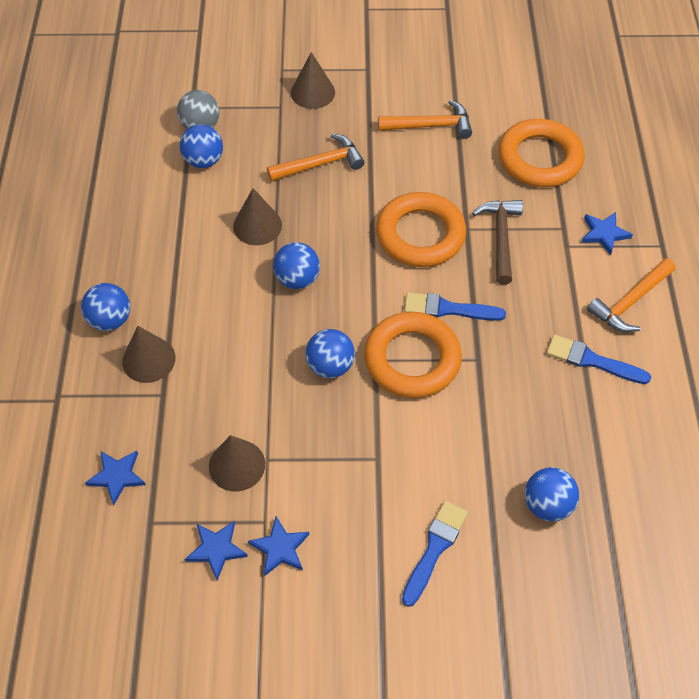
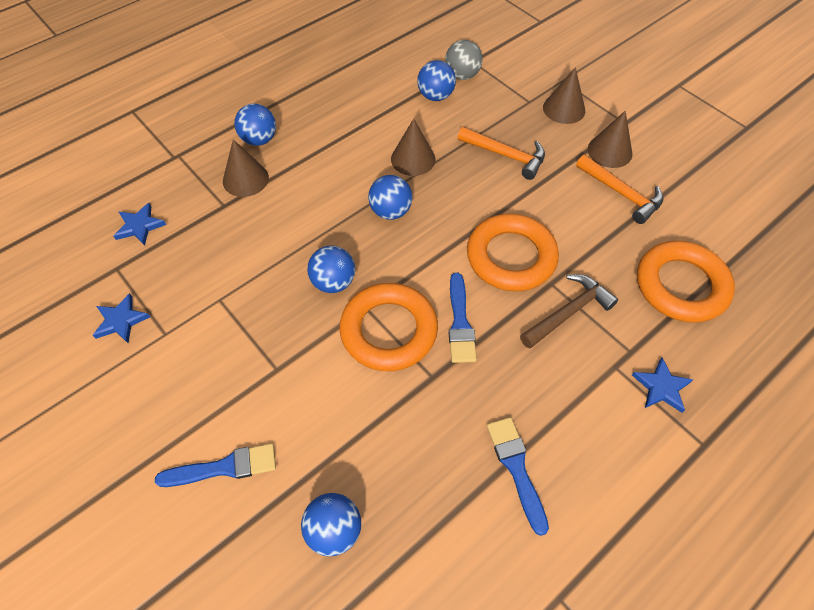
camera: 50 degrees right, 0 degrees up
brown cone [209,435,265,492] -> brown cone moved to [588,111,632,168]
blue star [248,516,309,576] -> none
blue brush [404,292,506,321] -> blue brush turned 150 degrees counterclockwise [449,273,477,363]
orange hammer [587,258,676,332] -> none

